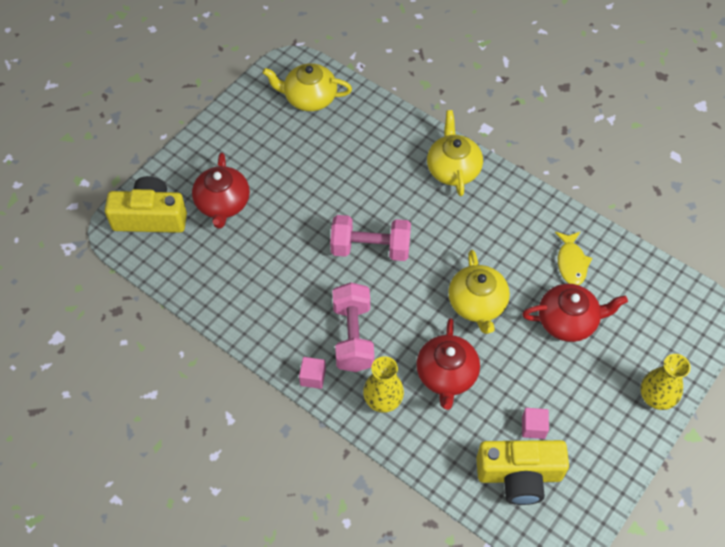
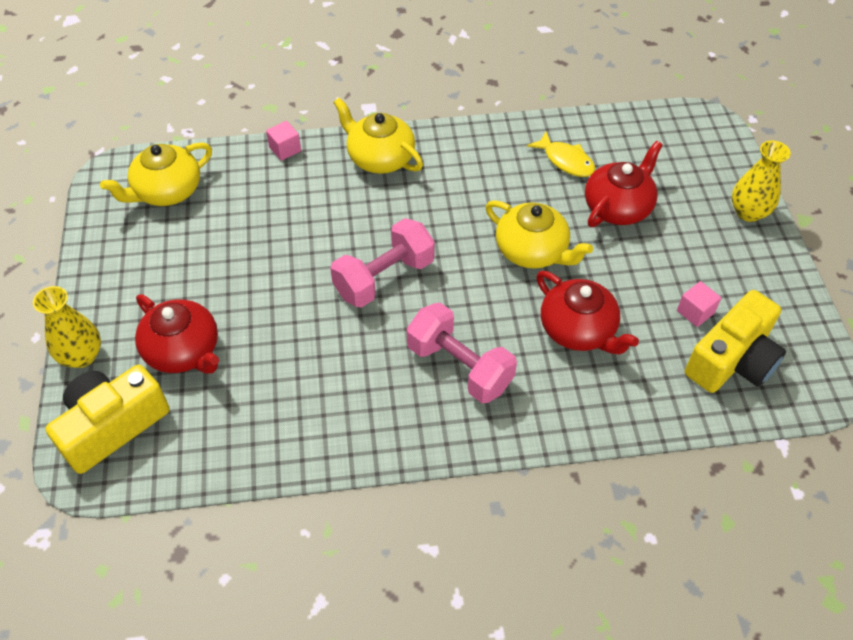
camera: 45 degrees left, 5 degrees down
pink cube [299,357,326,389] -> pink cube moved to [266,121,301,161]
yellow vase [363,356,404,413] -> yellow vase moved to [33,286,101,368]

